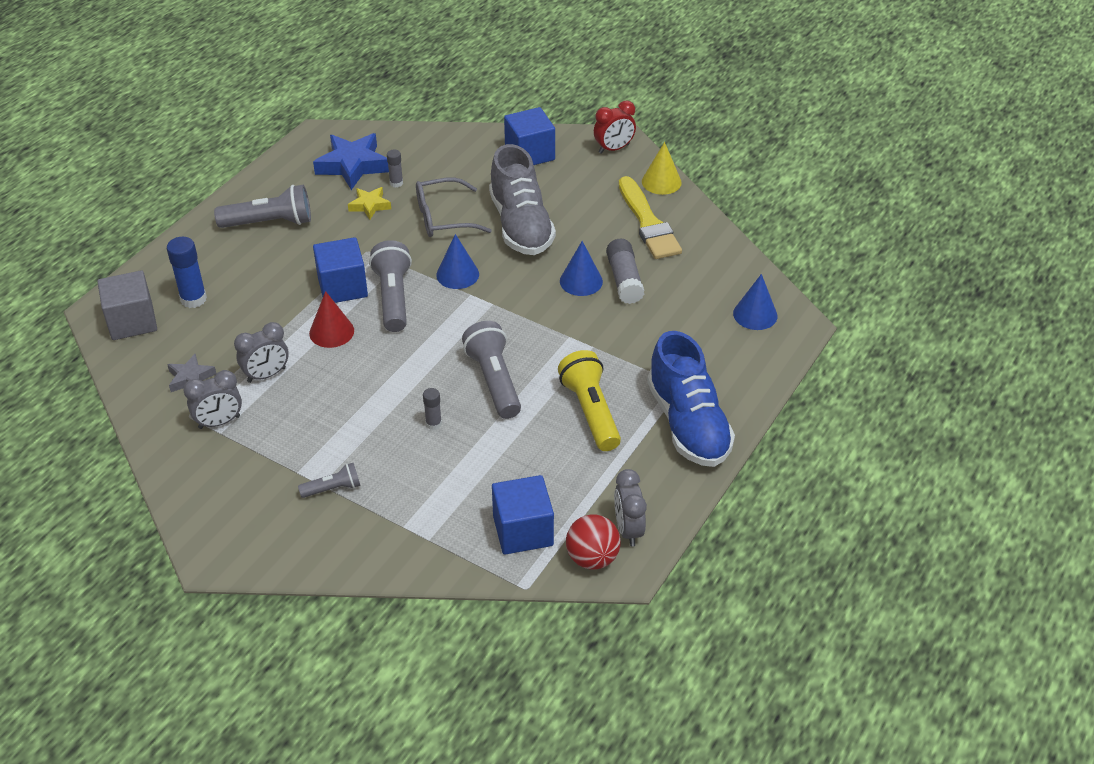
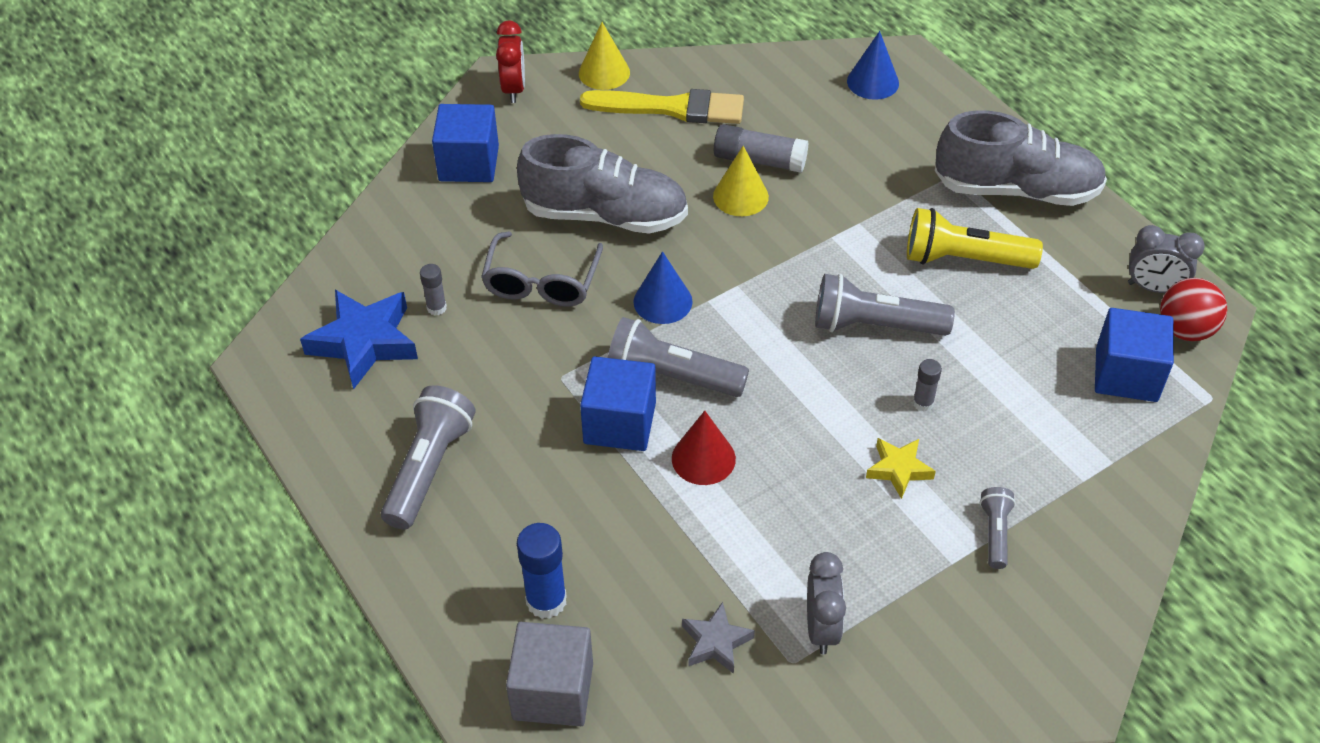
camera: 65 degrees left, 5 degrees up
grey clock [234,322,289,383] -> none
yellow star [348,187,391,219] -> yellow star moved to [866,438,936,499]
blue cone [560,241,603,296] -> yellow cone [713,146,769,216]
blue shoe [647,331,735,467] -> grey shoe [935,110,1107,206]

